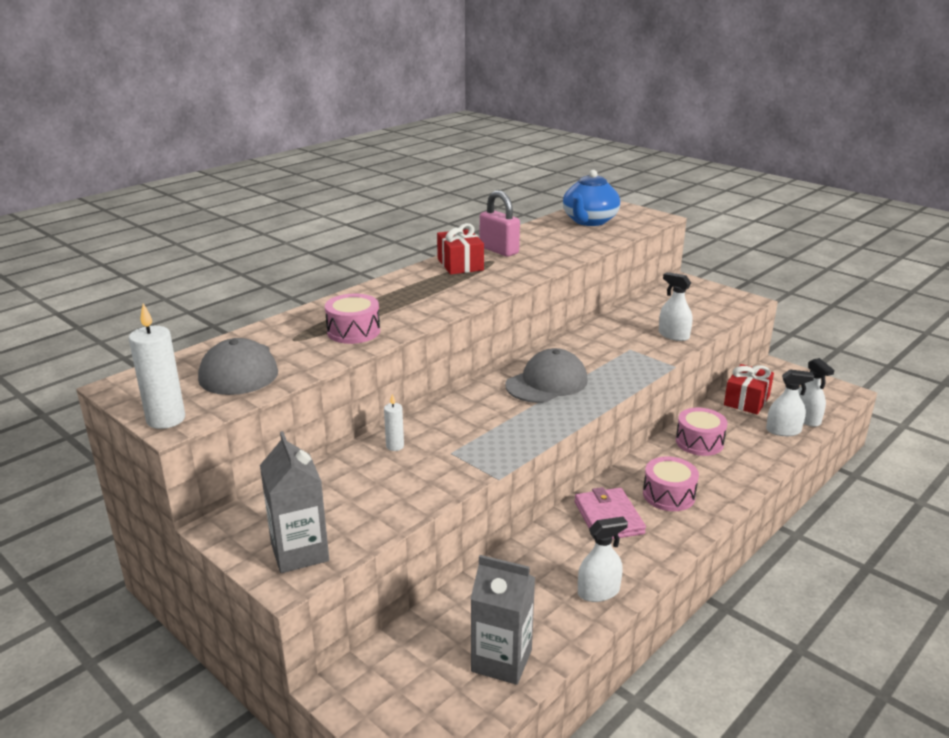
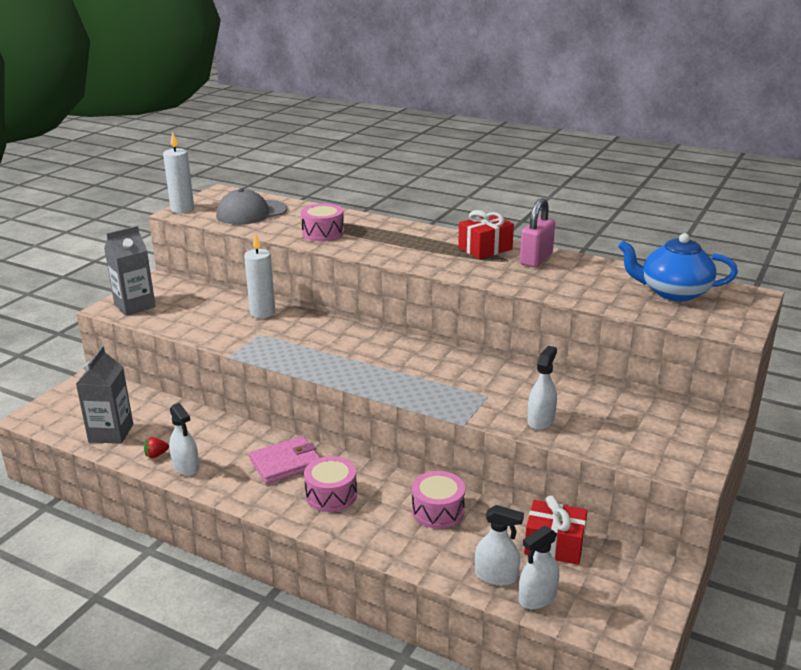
camera: 75 degrees right, 0 degrees up
white candle [384,394,404,451] -> white candle [244,233,275,318], size x1.83
grey cap [505,348,588,403] -> none
white spray bottle [766,370,814,436] -> white spray bottle turned 60 degrees counterclockwise [475,505,524,586]
none -> red strawberry [144,437,169,458]

